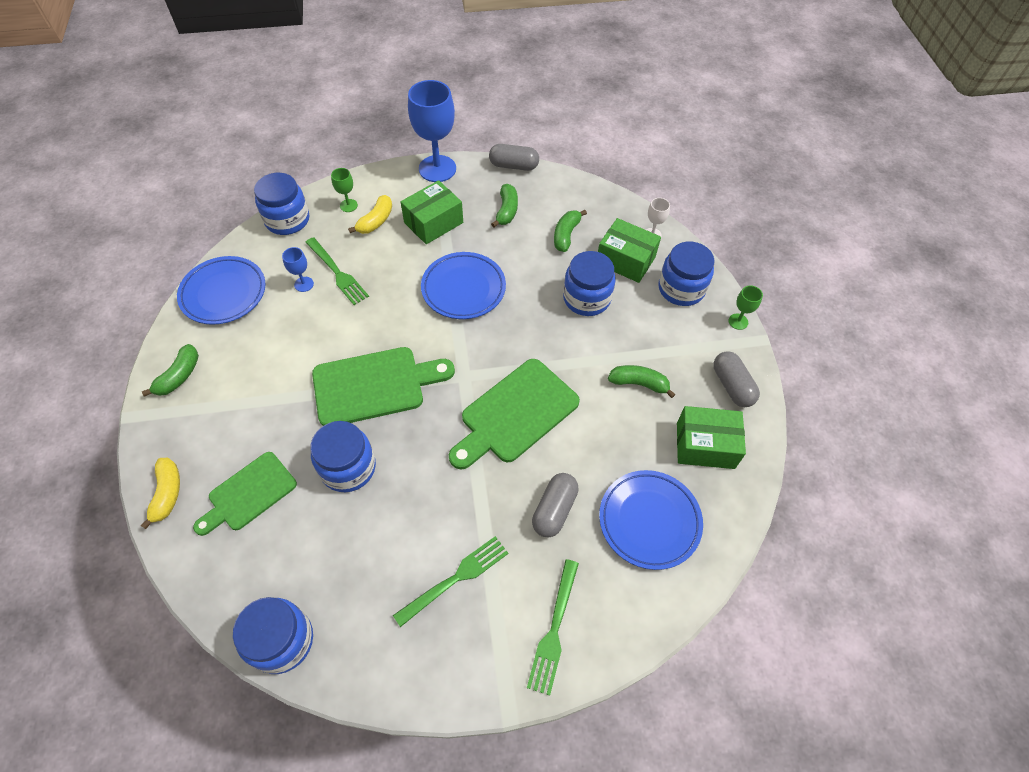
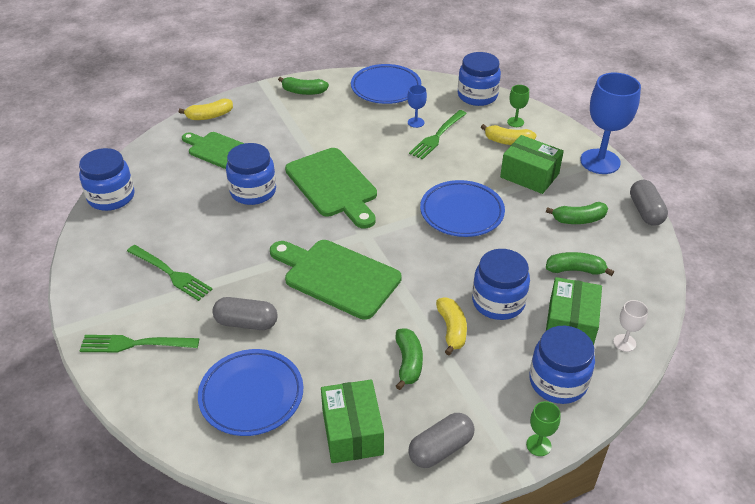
camera: 75 degrees right, 15 degrees down
none -> yellow banana [436,297,467,355]

